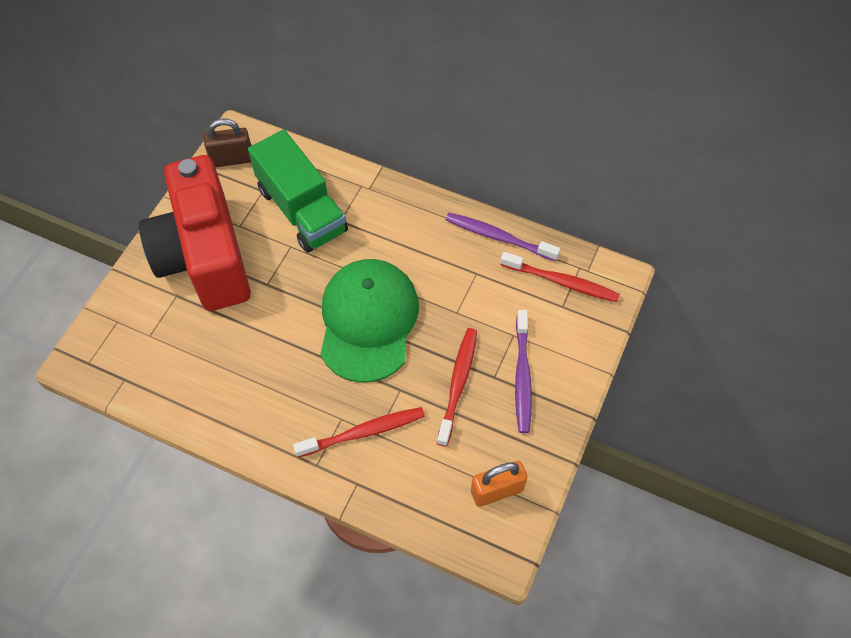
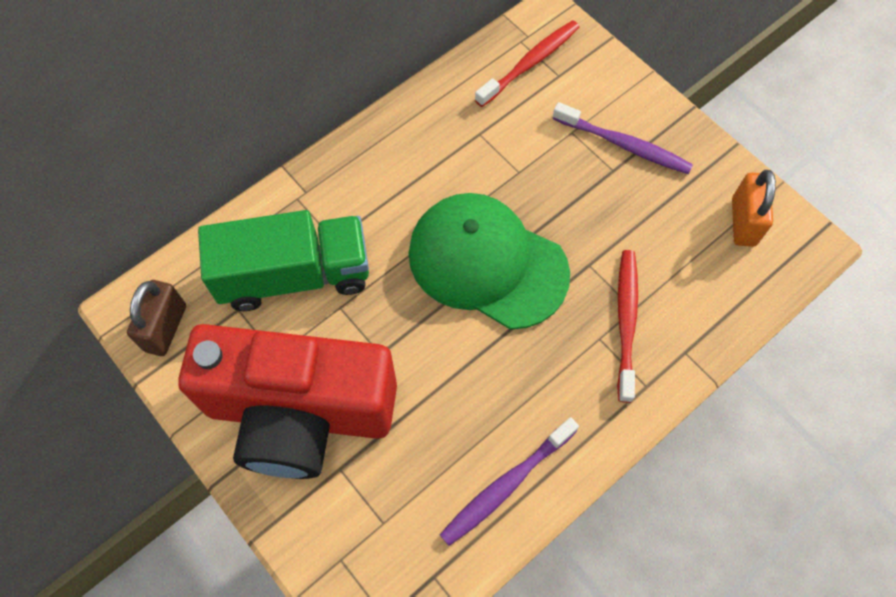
camera: 65 degrees left, 5 degrees up
red toothbrush [437,328,477,447] -> none
purple toothbrush [446,213,560,261] -> purple toothbrush moved to [440,417,579,546]

